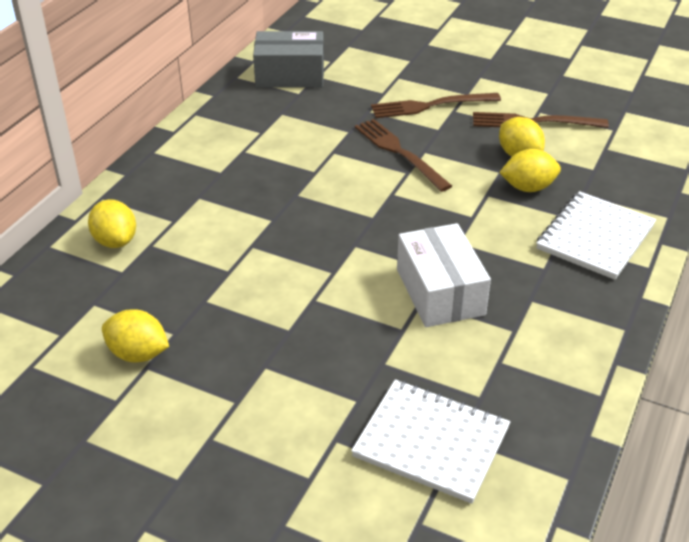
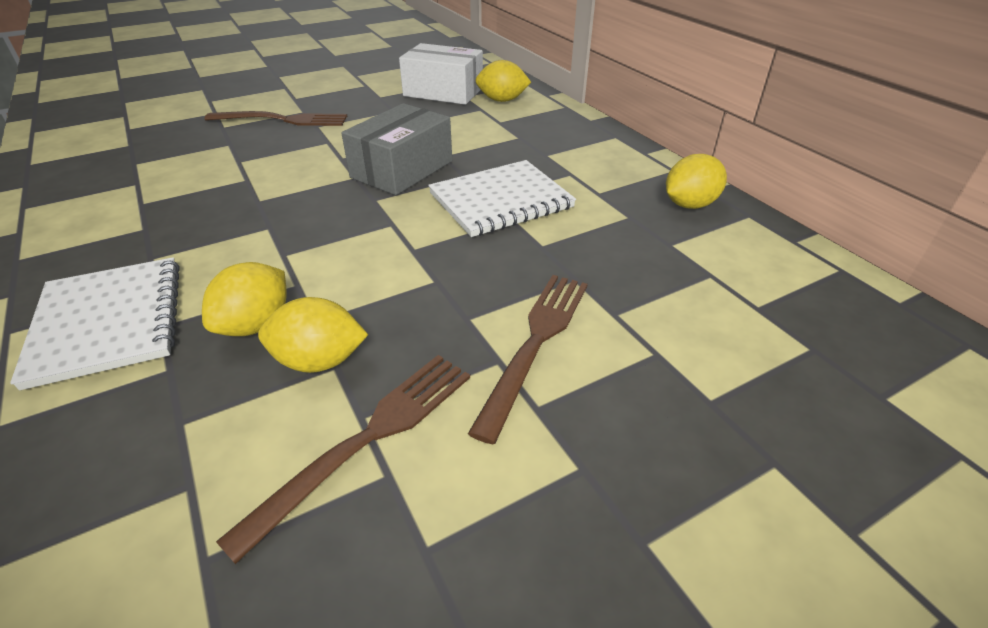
camera: 125 degrees right, 0 degrees up
yellow lemon [102,309,169,363] -> yellow lemon moved to [666,154,727,209]
grey box [253,31,324,88] -> grey box moved to [341,103,452,195]
white notebook [351,379,510,504] -> white notebook moved to [428,160,576,237]
brown fork [355,119,452,192] -> brown fork moved to [204,111,347,126]
white box [397,223,491,327] -> white box moved to [399,43,483,105]

